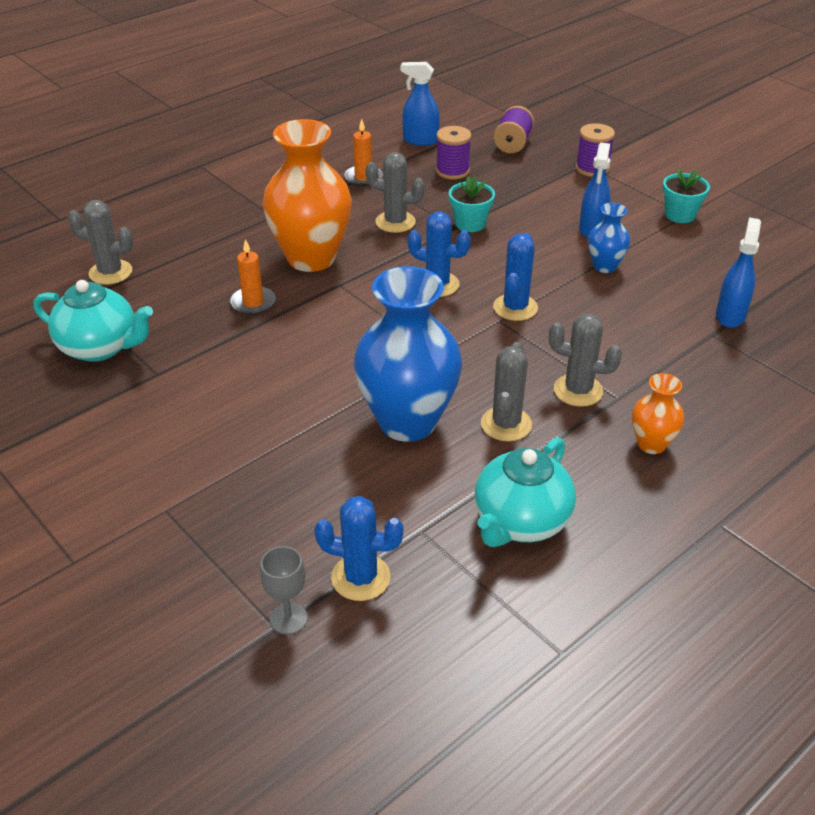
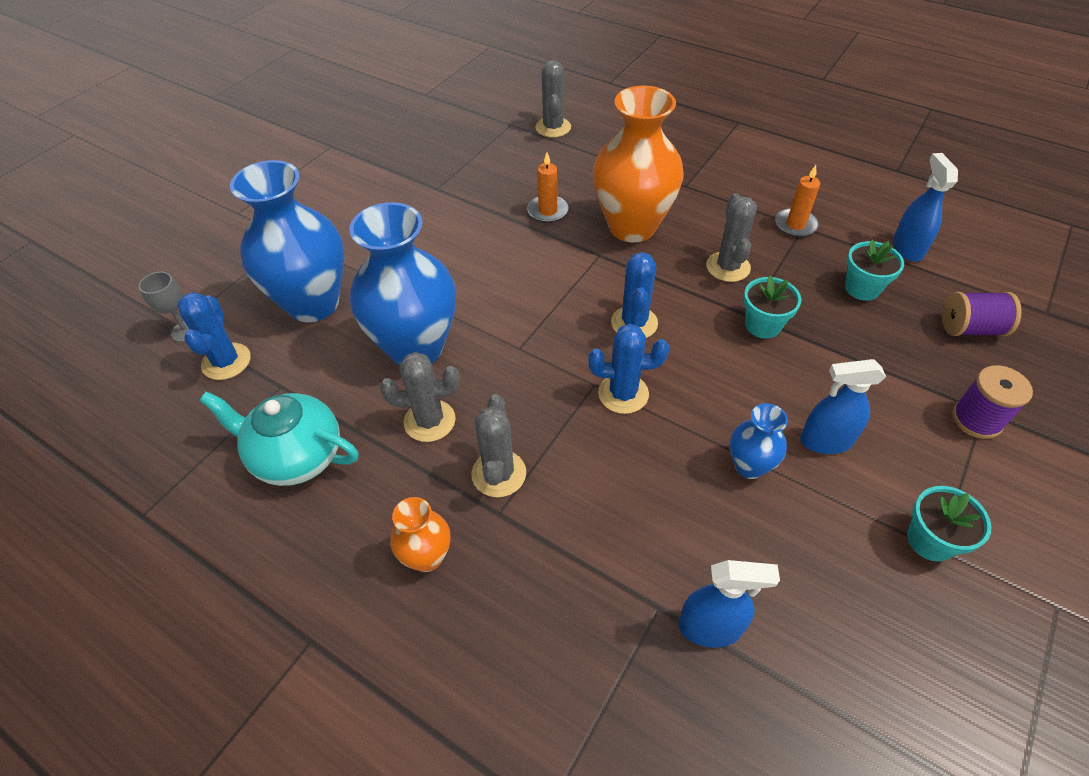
camera: 75 degrees right, 10 degrees up
turquoise teapot [33,280,153,362] -> none
purple spool [436,126,471,180] -> turquoise flower pot [845,240,904,301]
none -> blue vase [230,160,345,322]

